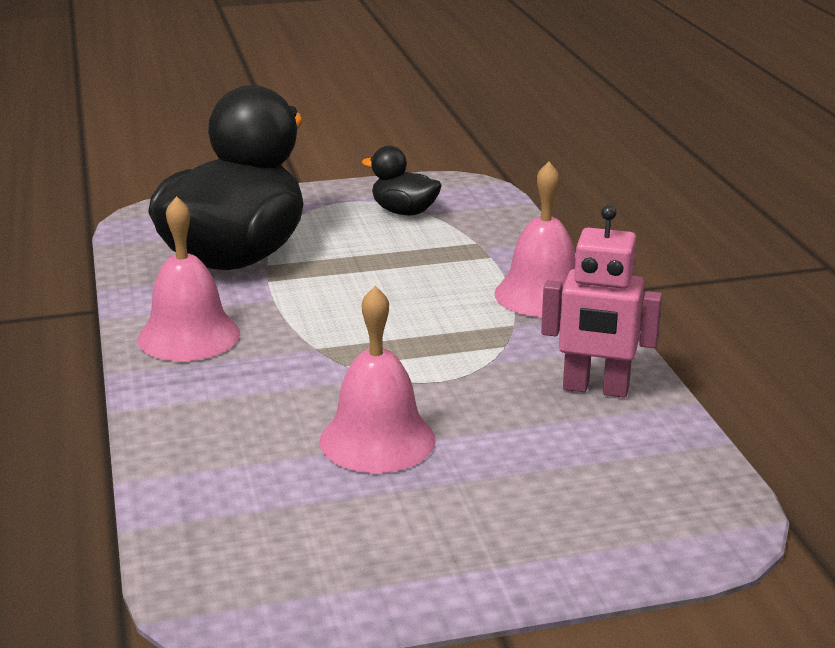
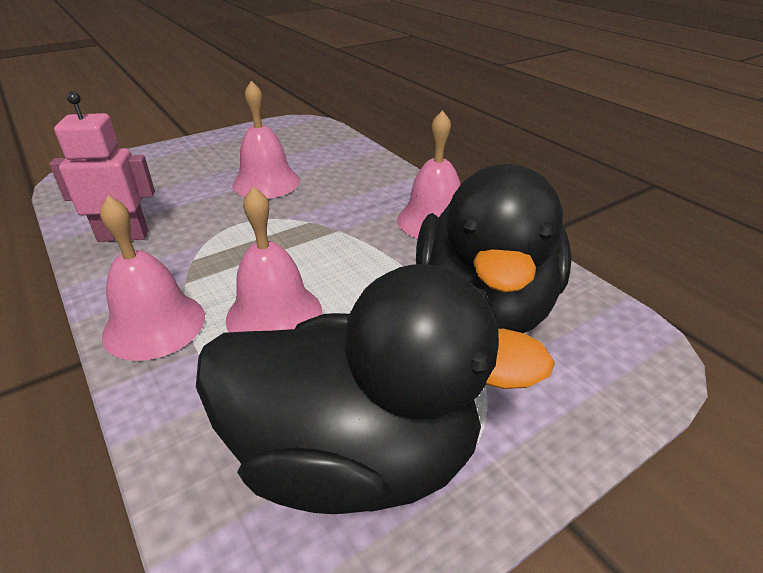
camera: 160 degrees right, 10 degrees up
black duck [361,146,442,216] -> black duck [196,264,555,514], size x2.30
none -> pink bell [226,187,322,332]

